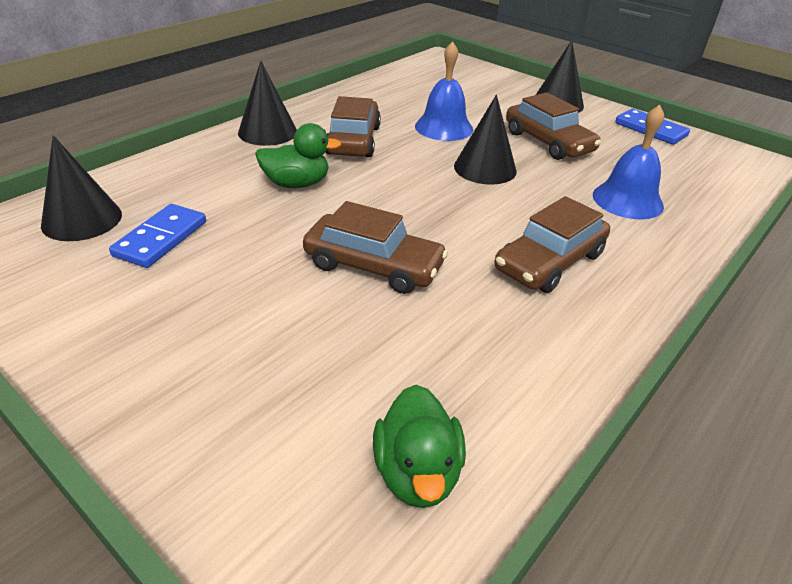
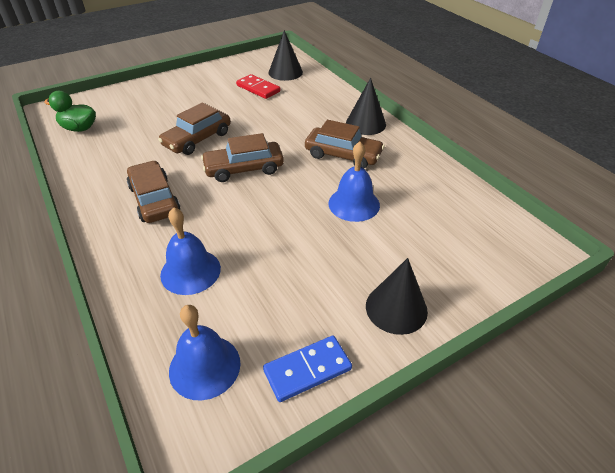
camera: 110 degrees right, 5 degrees up
blue domino [109,204,206,268] -> red domino [236,74,280,99]
green duck [255,123,341,188] -> none
black cone [454,95,517,185] -> none
brown car [506,92,601,160] -> brown car moved to [201,133,284,182]
none -> blue bell [169,305,241,401]

